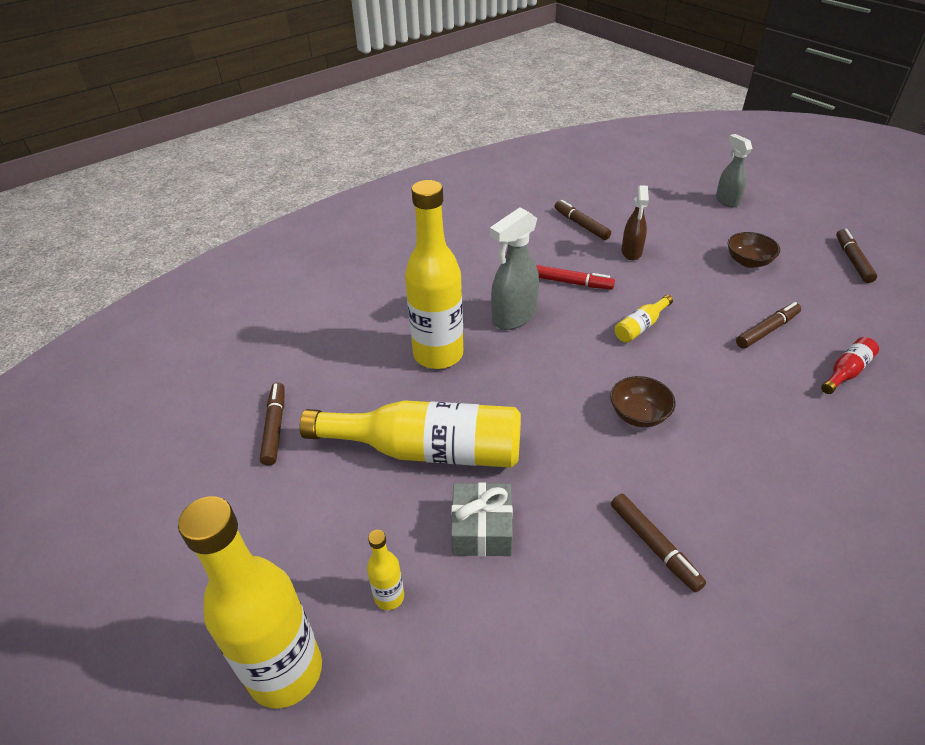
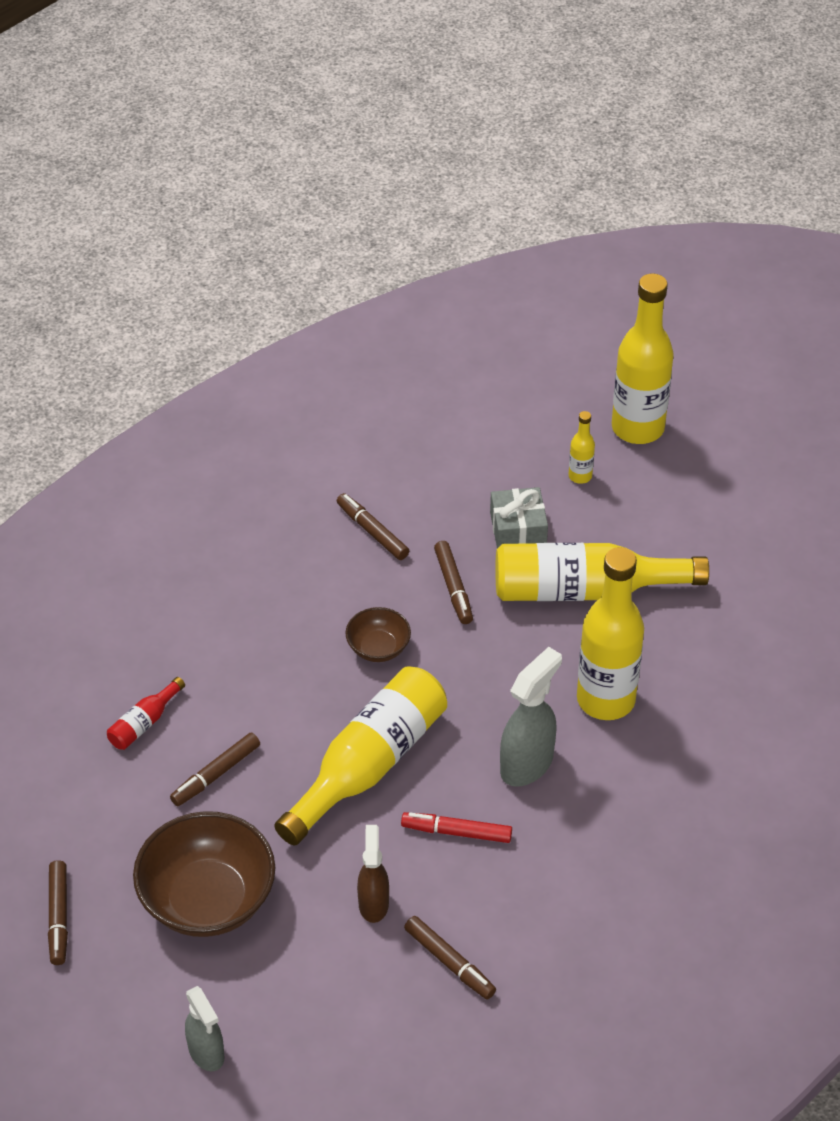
camera: 170 degrees right, 5 degrees up
brown marker [260,382,285,465] -> brown marker moved to [434,541,473,624]
yellow bottle [614,295,673,343] -> yellow bottle [274,667,447,845], size x2.28
brown bowl [728,232,780,268] -> brown bowl [133,811,275,937], size x1.97

